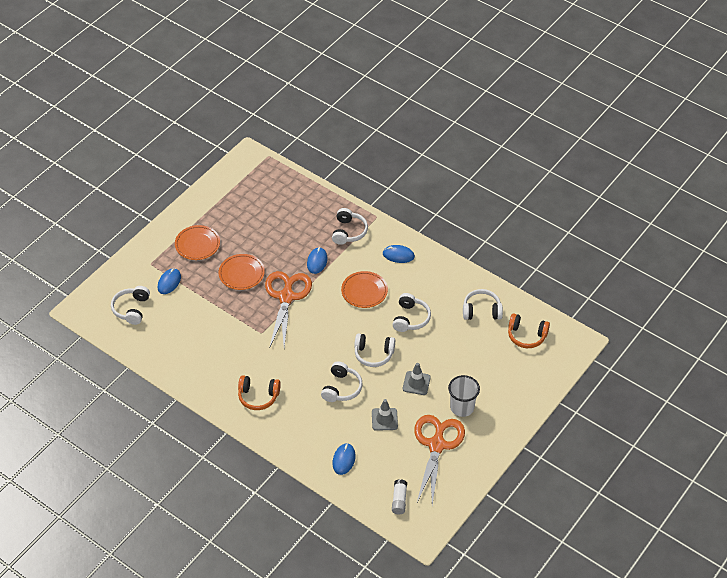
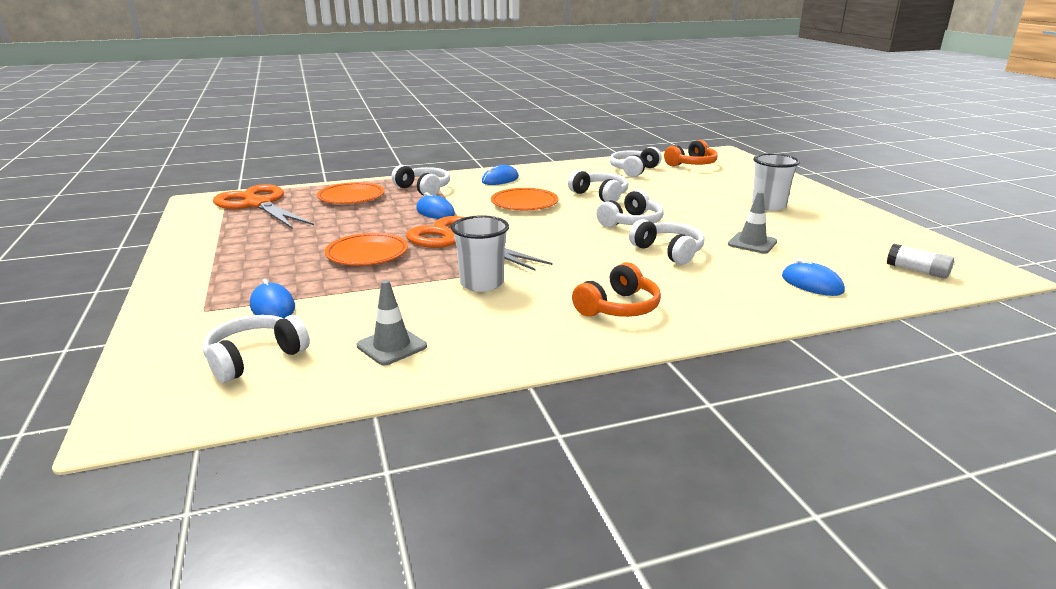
camera: 55 degrees left, 25 degrees down
white headphones [111,286,150,325] -> white headphones turned 90 degrees clockwise [203,315,310,383]
orange plate [175,225,220,260] -> orange plate moved to [317,182,385,204]
grey traffic cone [403,363,431,395] -> grey traffic cone moved to [357,280,427,365]
orange scissors [414,415,465,505] -> orange scissors moved to [213,184,314,229]
none -> white cup [451,215,509,292]

